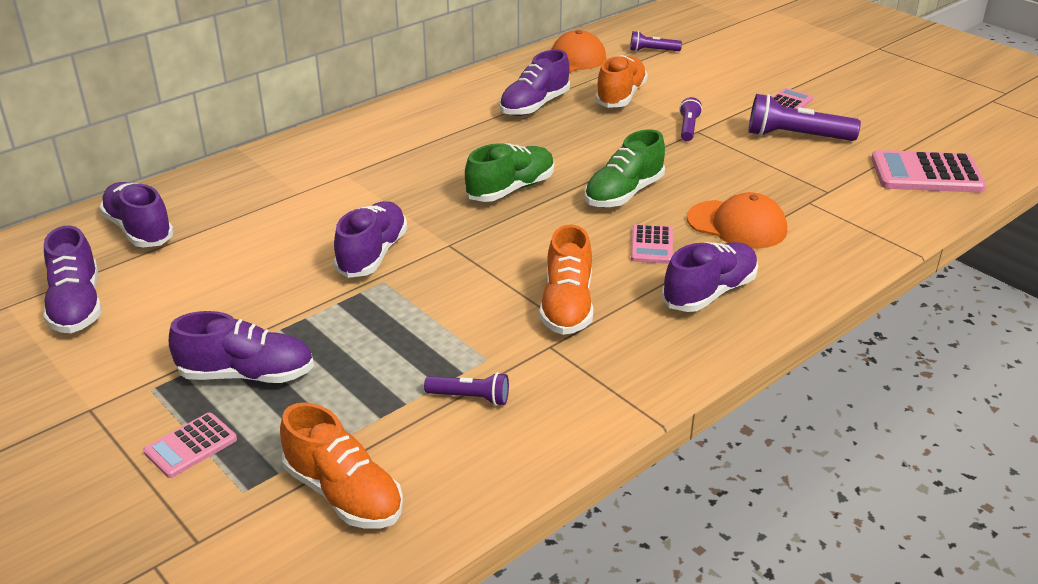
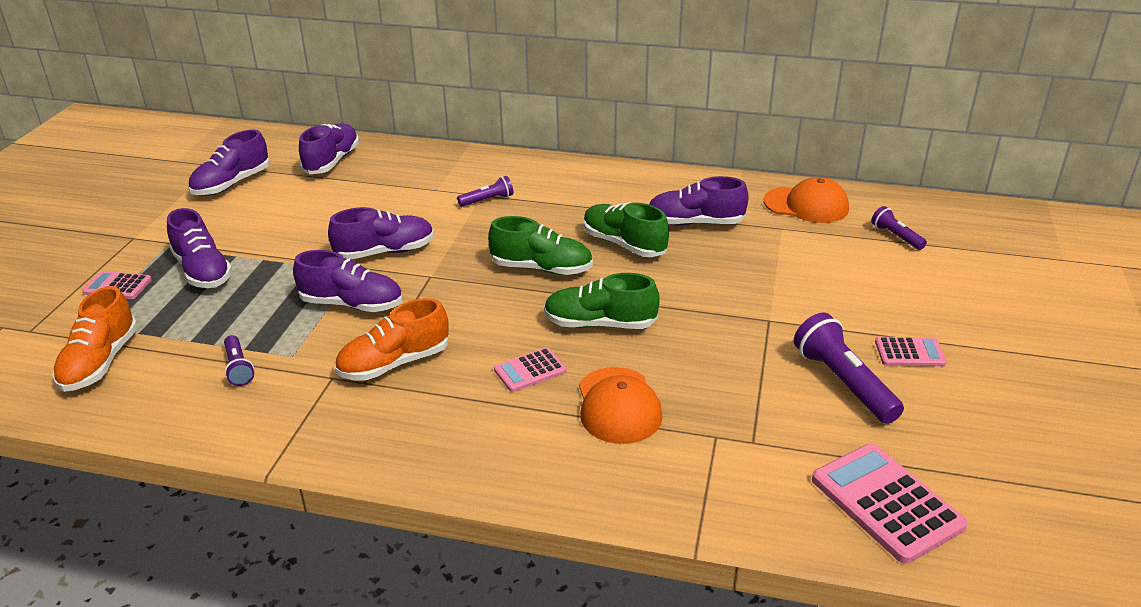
camera: 55 degrees right, 0 degrees up
orange shoe [595,55,648,108] -> none
purple shoe [662,242,758,312] -> purple shoe moved to [293,250,402,312]
purple flashlight [679,97,702,141] -> purple flashlight moved to [457,176,513,207]
none -> green shoe [584,202,669,257]

